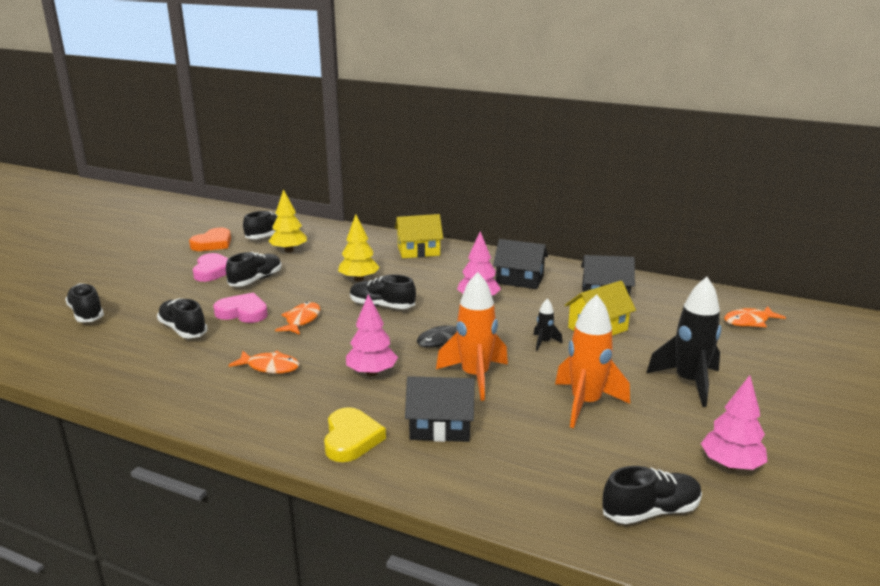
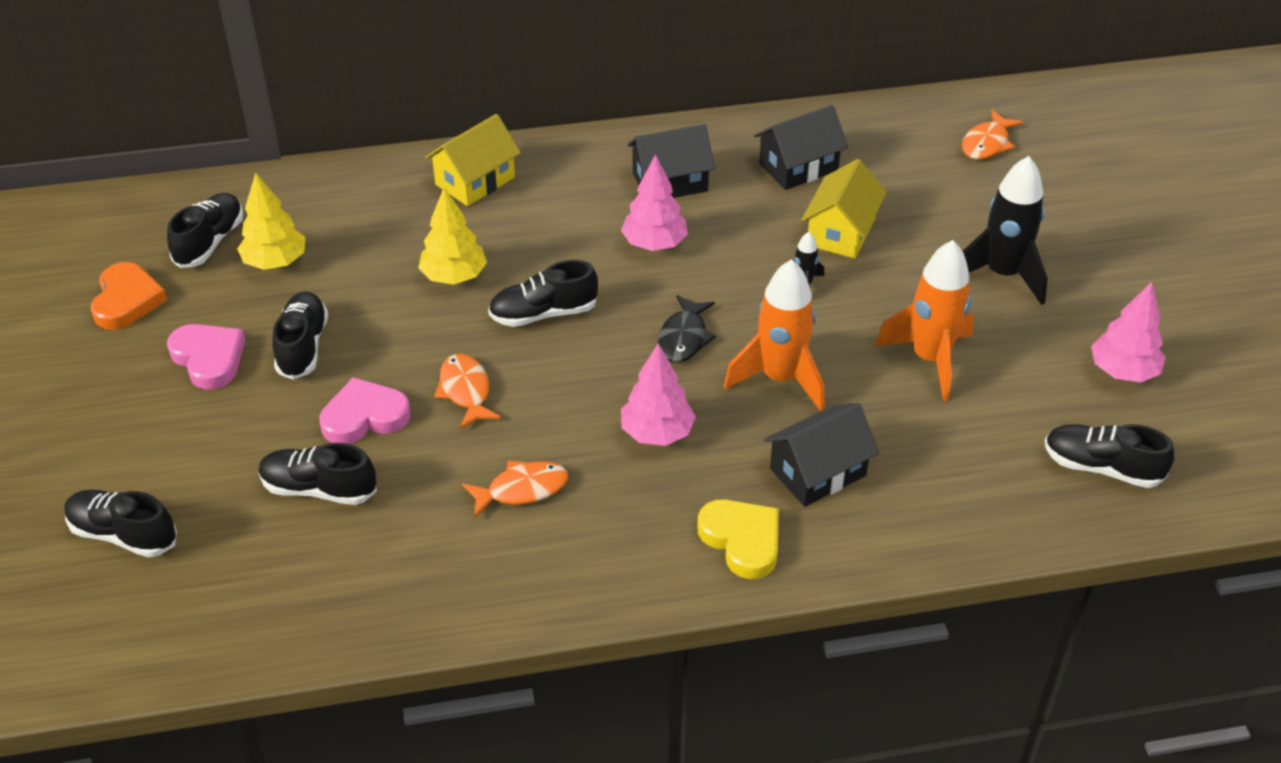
camera: 35 degrees left, 20 degrees up
black shoe [602,466,702,524] -> black shoe turned 105 degrees counterclockwise [1045,424,1174,488]

